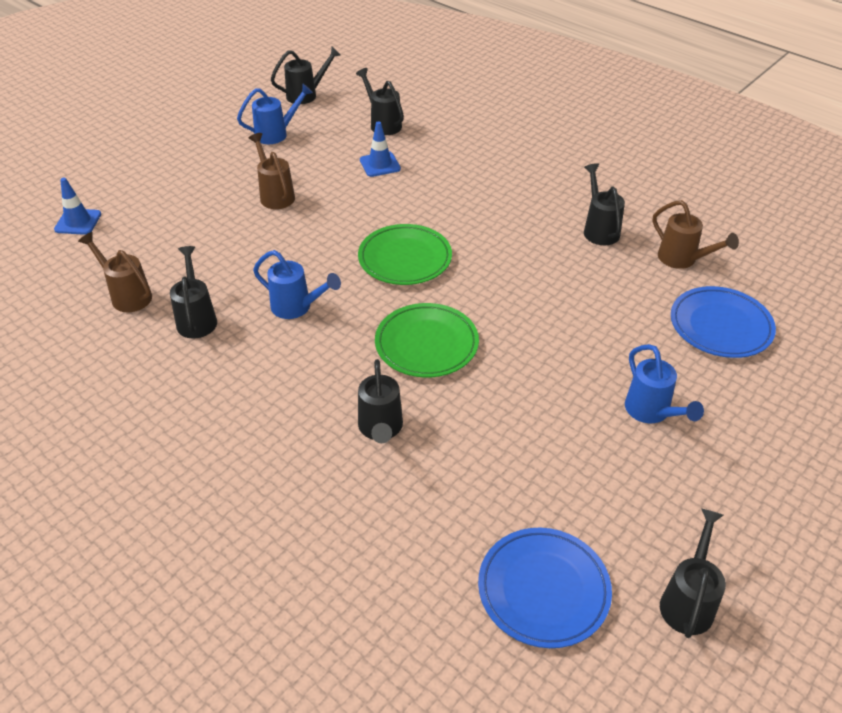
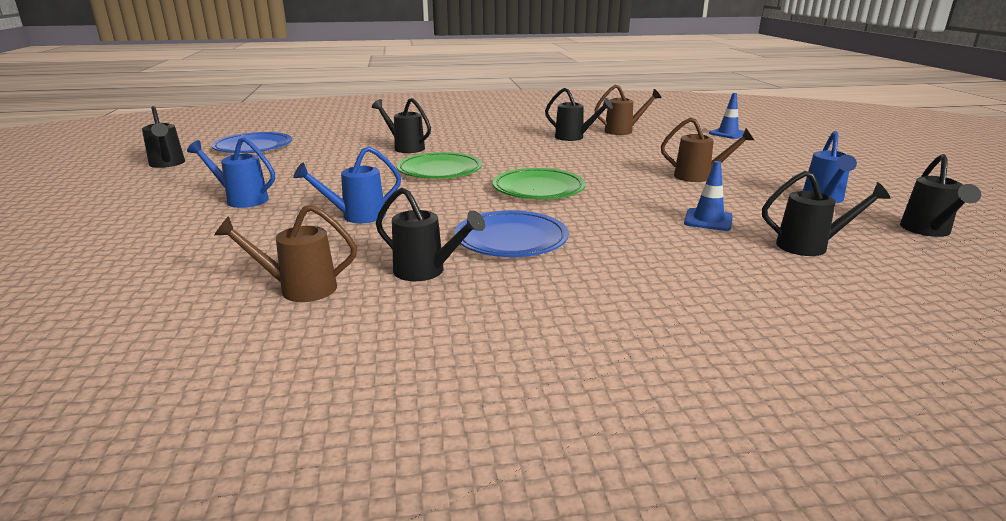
camera: 130 degrees right, 20 degrees down
blue watering can [253,250,341,319] -> blue watering can moved to [293,146,401,223]
blue plate [671,286,776,358] -> blue plate moved to [455,210,569,257]

